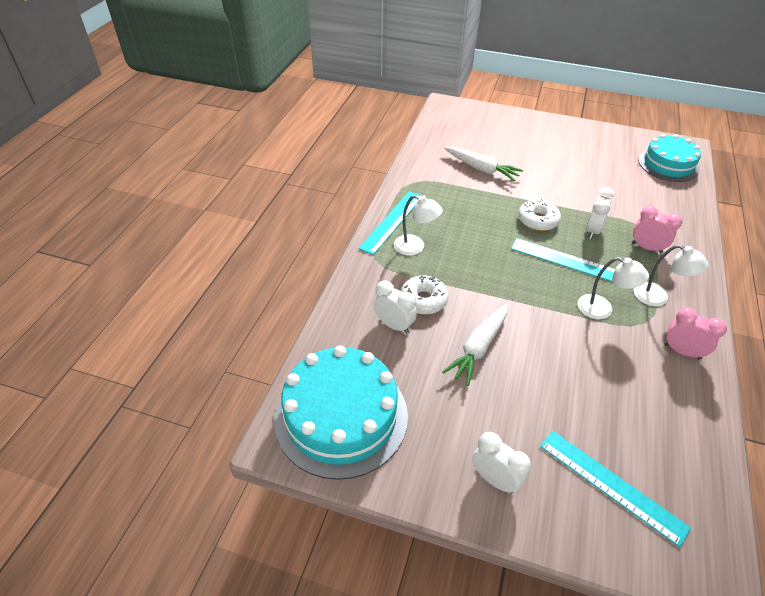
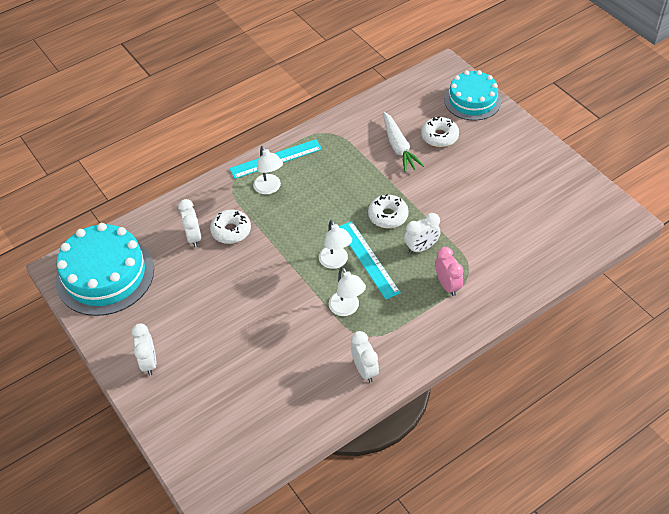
camera: 40 degrees right, 5 degrees up
white carrot [442,304,508,386] -> none
turquoise ruler [540,431,691,547] -> none
white lamp [634,245,709,306] -> white lamp moved to [319,220,352,269]
turquoise cake [638,134,701,182] -> turquoise cake moved to [444,70,501,121]
pink clock [664,307,727,360] -> white clock [351,331,379,383]
none -> white donut [421,116,459,147]

